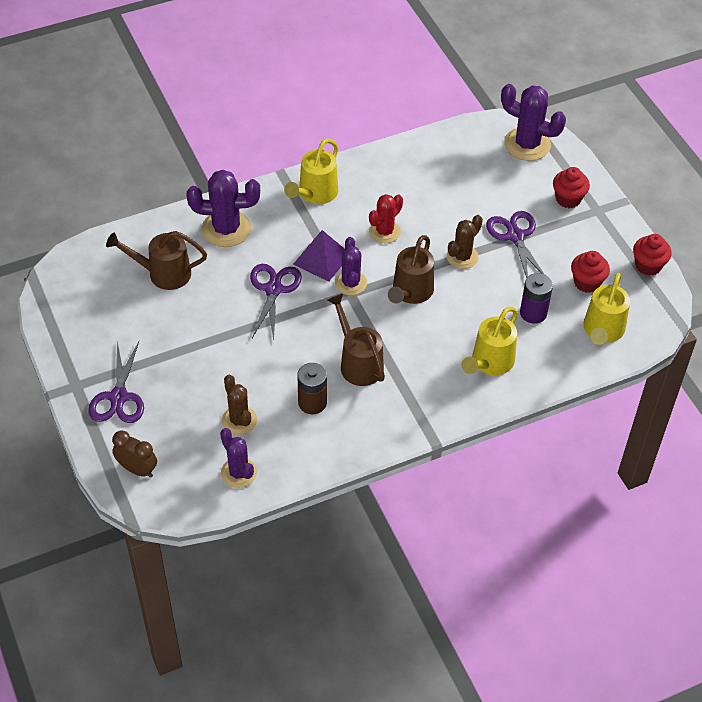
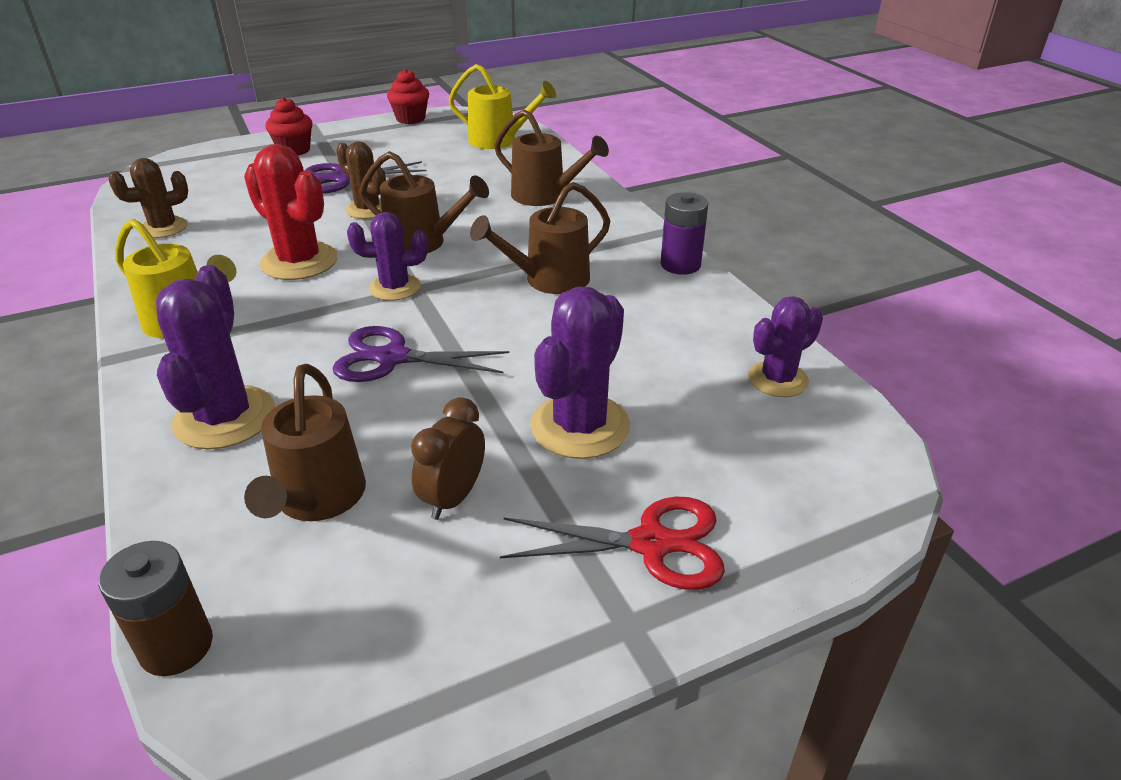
camera: 90 degrees left, 15 degrees down
purple scissors [88,341,144,423] -> red scissors [500,497,725,590]
brown clock [112,430,157,478] -> brown clock moved to [411,397,485,520]
brown cactus [222,375,257,435] -> brown cactus moved to [108,158,188,238]
purple pyramid [293,230,345,282] -> none
brown battery [297,363,327,414] -> brown battery moved to [98,541,213,676]
red cactus [369,194,403,243] -> red cactus [244,144,337,280], size x1.55
yellow watering can [462,307,518,375] -> brown watering can [494,109,609,206]
purple cactus [501,84,566,161] -> purple cactus moved to [530,287,630,459]
purple battery [520,273,553,324] -> purple battery moved to [661,192,708,275]
red cupcake [571,251,610,293] -> none

